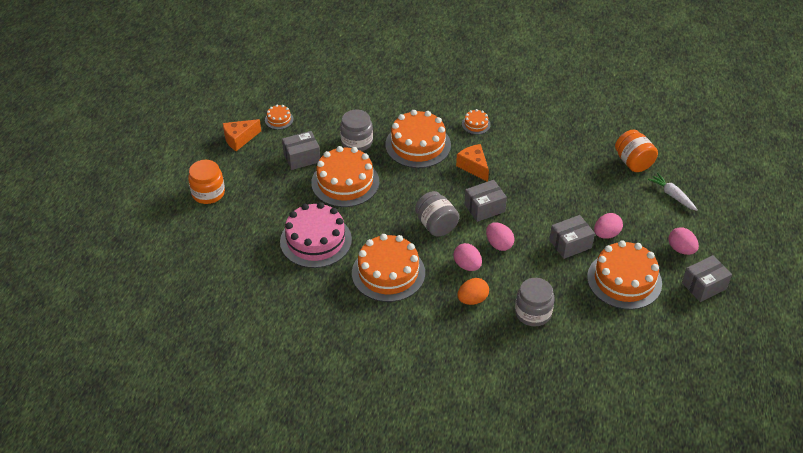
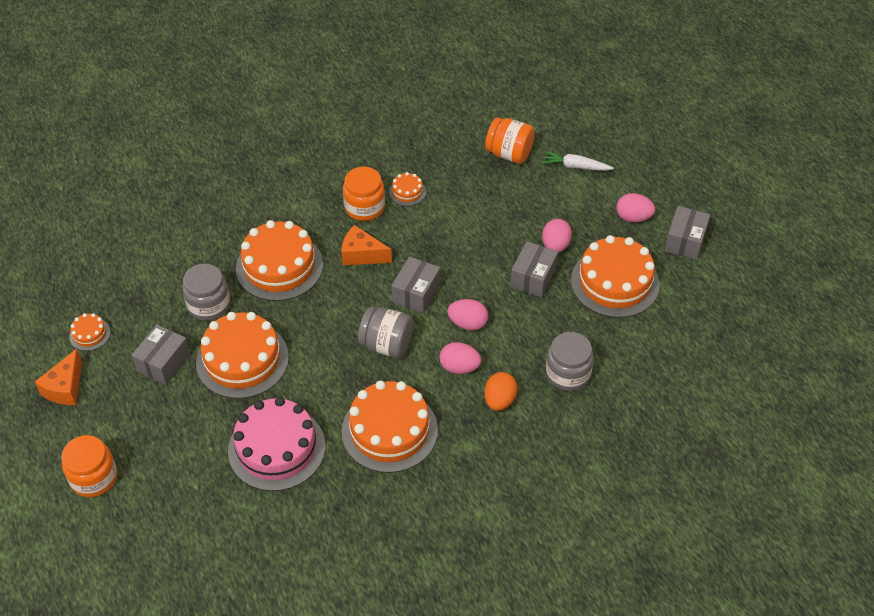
camera: 40 degrees left, 5 degrees up
orange cake [462,109,491,134] -> orange cake moved to [389,172,426,206]
none -> orange jar [343,167,385,221]

